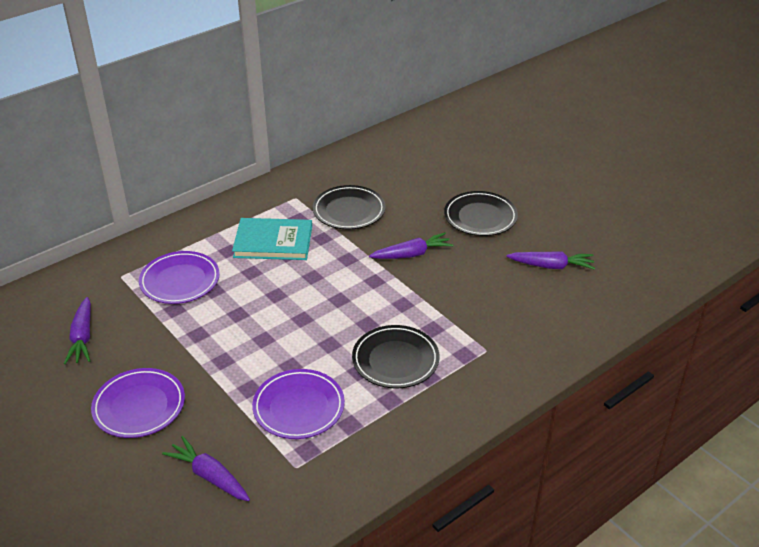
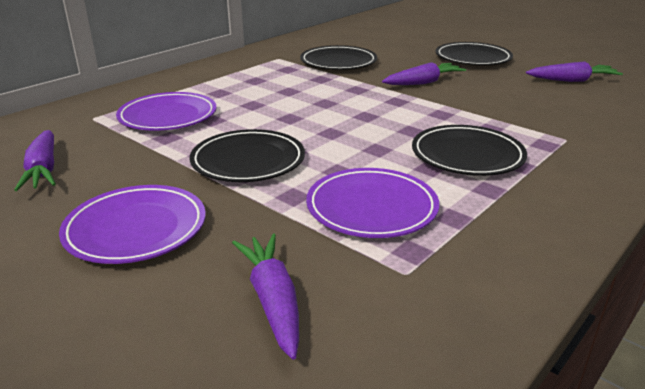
camera: 10 degrees left, 10 degrees down
purple carrot [162,436,250,501] -> purple carrot turned 45 degrees clockwise [232,234,299,360]
turquoise book [232,218,312,260] -> none
none -> black plate [190,129,305,182]

